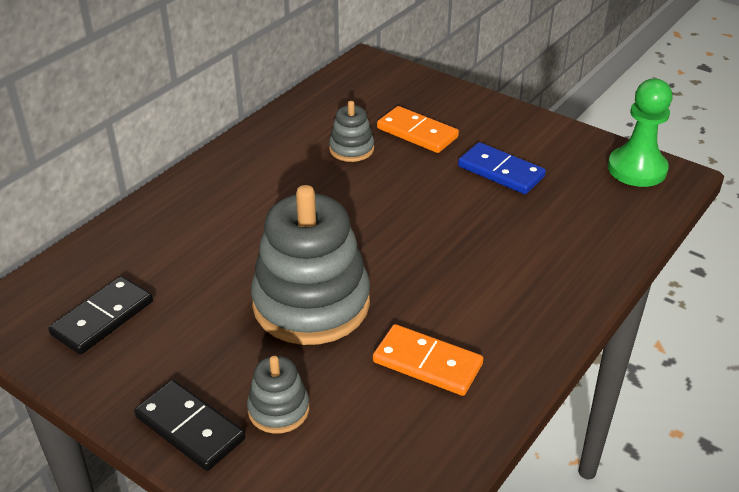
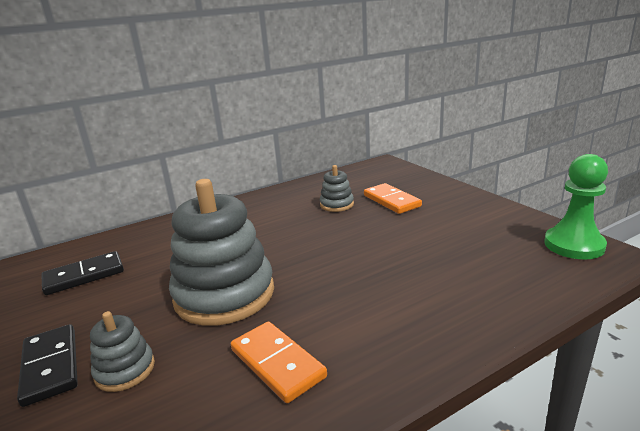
camera: 25 degrees right, 15 degrees down
blue domino [458,142,546,194] -> none

